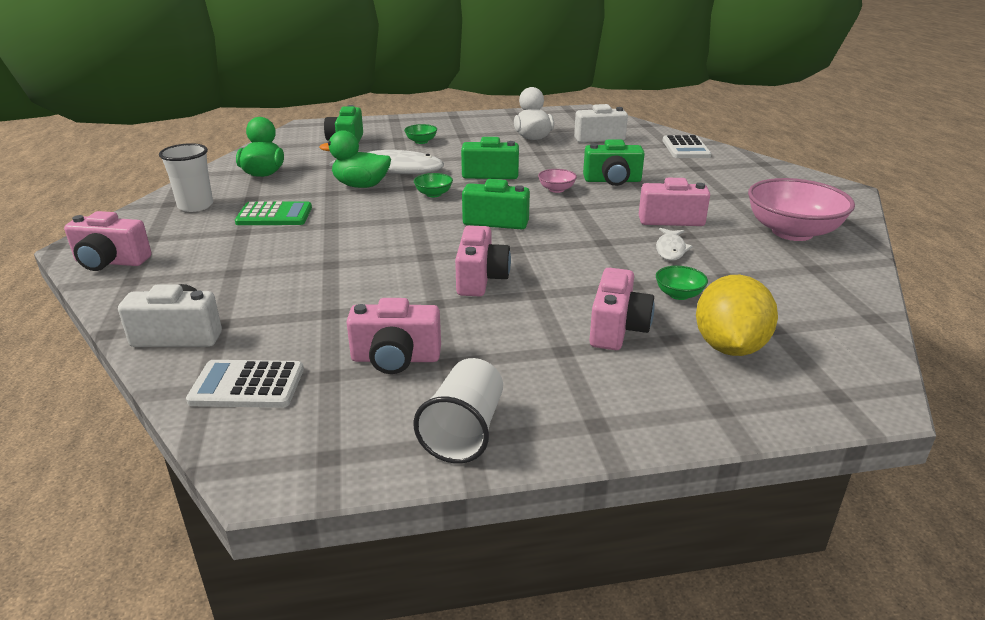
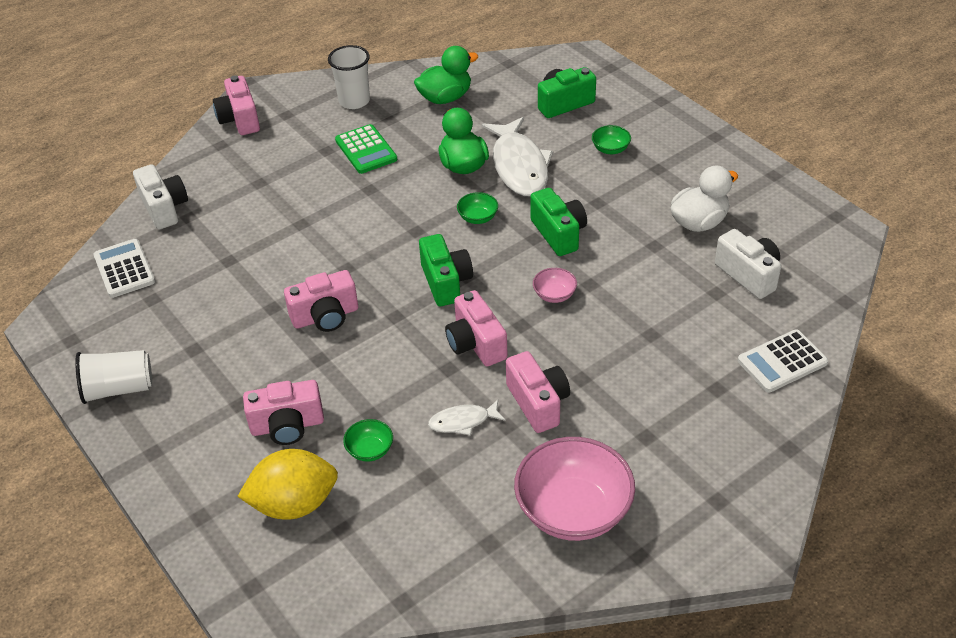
camera: 65 degrees right, 15 degrees up
pink camera [346,298,441,374] -> pink camera moved to [445,290,508,366]
green camera [583,140,645,186] -> none

